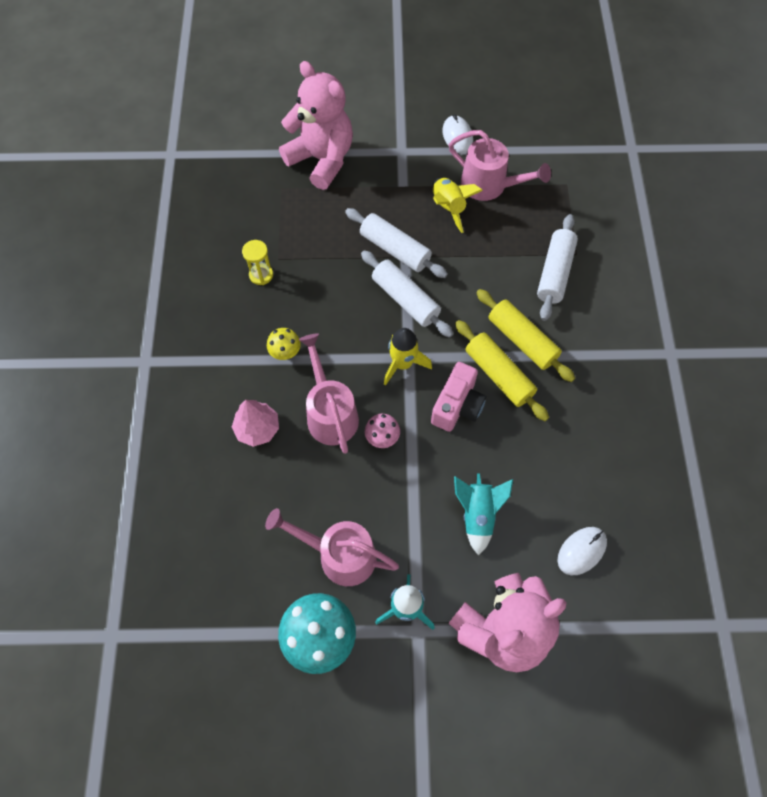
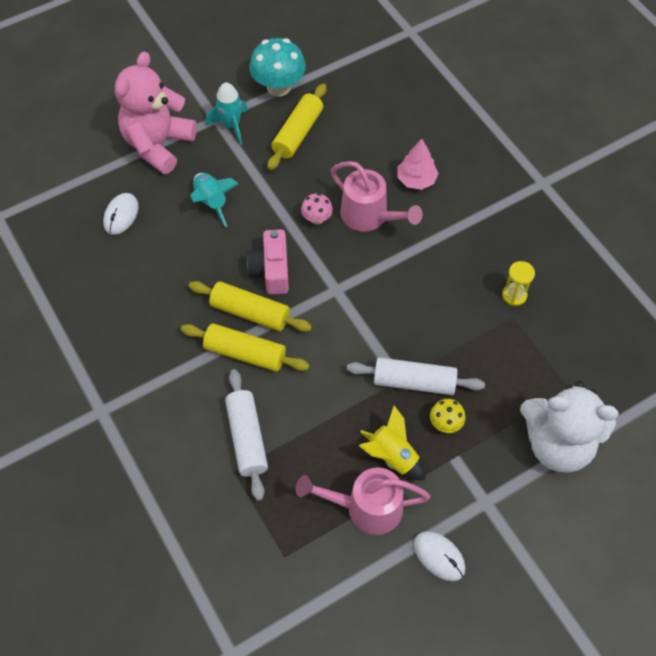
camera: 150 degrees right, 5 degrees down
pink watering can [265,508,399,586] -> yellow rolling pin [267,83,326,170]
yellow mushroom [267,328,301,360] -> yellow mushroom moved to [430,399,466,433]
pink teddy bear [279,61,353,190] -> white teddy bear [520,381,619,473]
white rolling pin [361,250,453,338] -> none
yellow rocket [384,328,432,386] -> none

